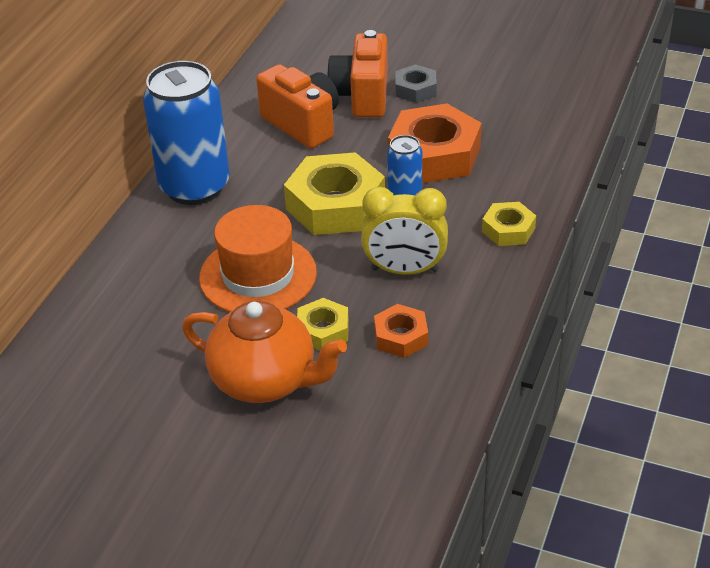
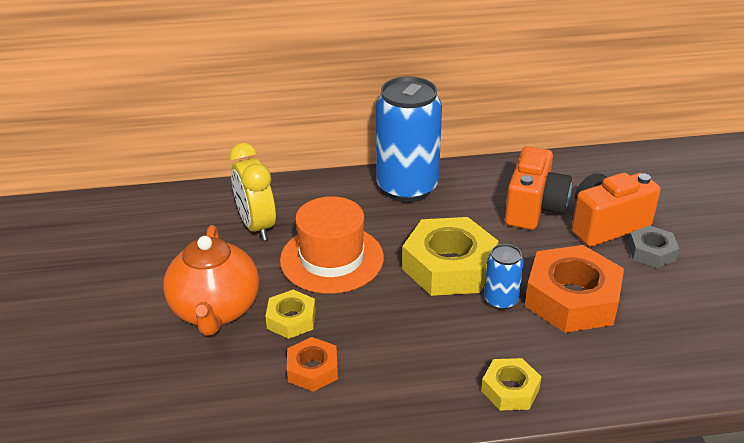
camera: 60 degrees right, 5 degrees down
yellow clock [361,187,448,275] -> yellow clock moved to [230,143,276,241]

